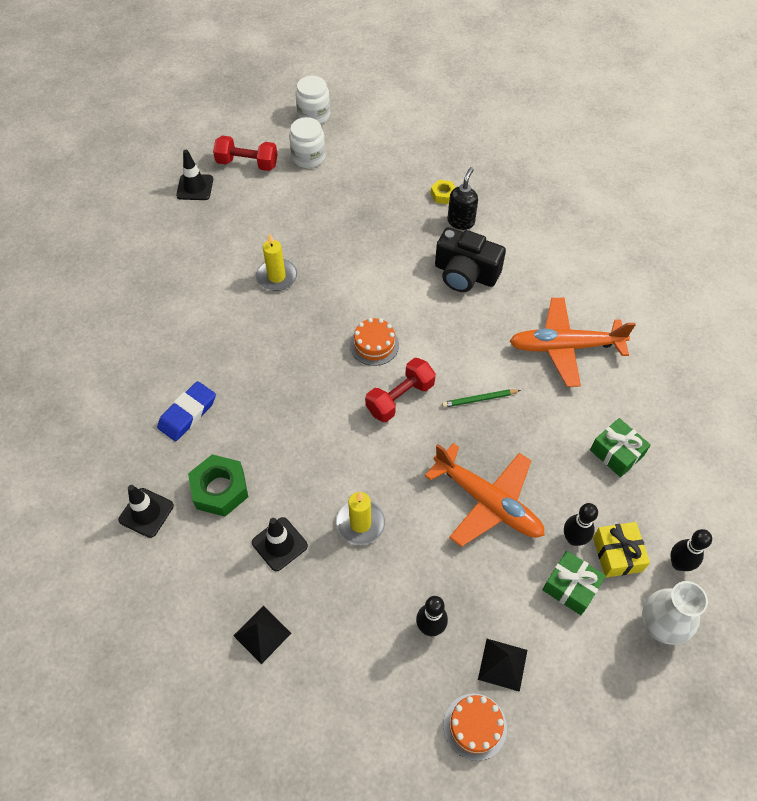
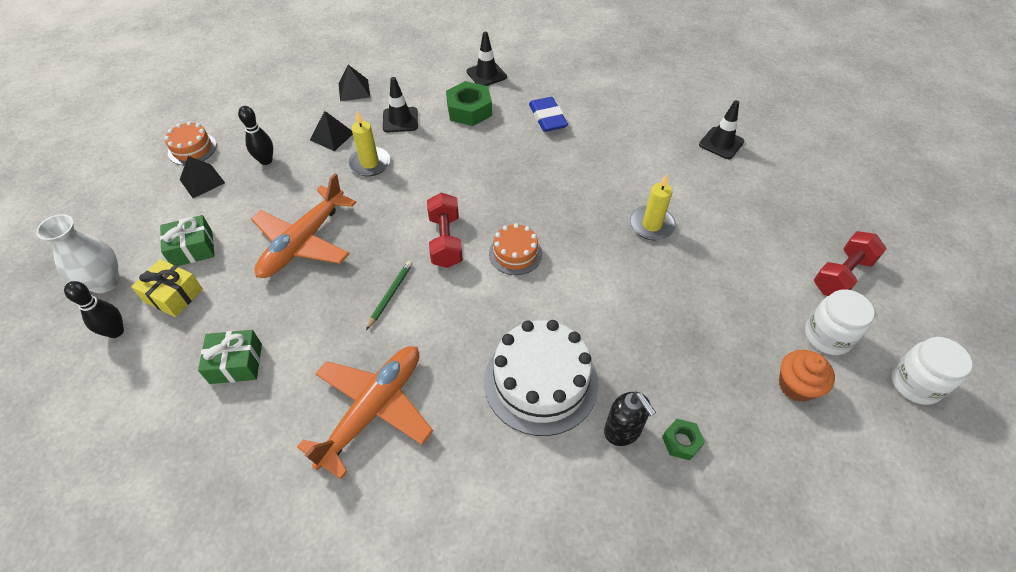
camera: 125 degrees right, 5 degrees down
black traffic cone [176,150,213,200] -> black traffic cone moved to [699,100,744,159]
orange plane [425,443,545,547] -> orange plane turned 45 degrees counterclockwise [251,173,356,278]
yellow nut [431,180,456,204] -> green nut [662,419,705,460]
black camera [435,227,506,292] -> white cake [484,320,598,436]
black bowling pin [564,503,598,546] -> none
none -> black pyramid [310,111,353,151]
none -> orange cupcake [779,350,835,402]

